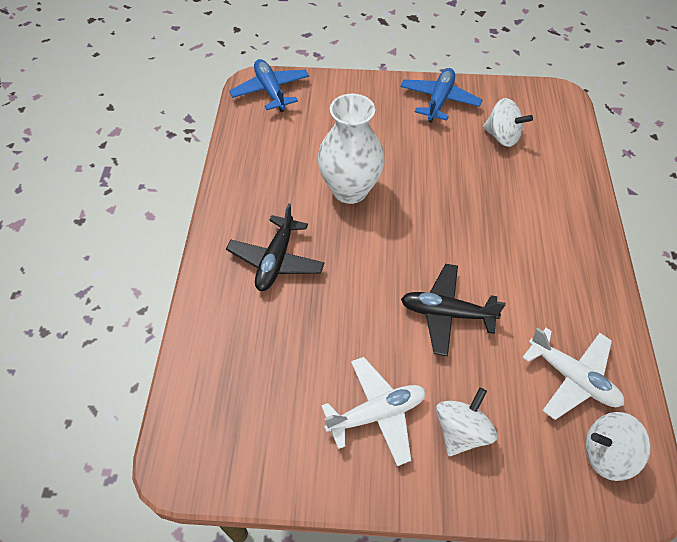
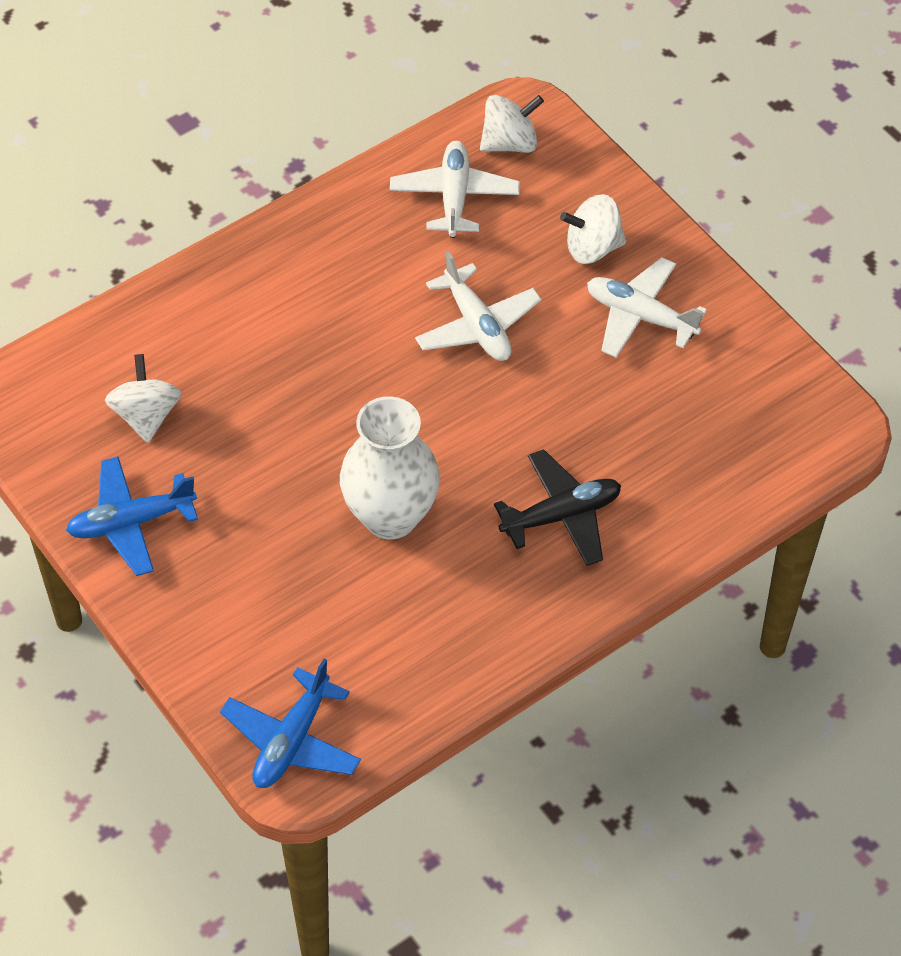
camera: 130 degrees left, 0 degrees up
black plane [401,264,506,356] -> white plane [415,251,542,361]
white spinning top [585,412,651,481] -> white spinning top turned 75 degrees counterclockwise [480,95,544,153]

